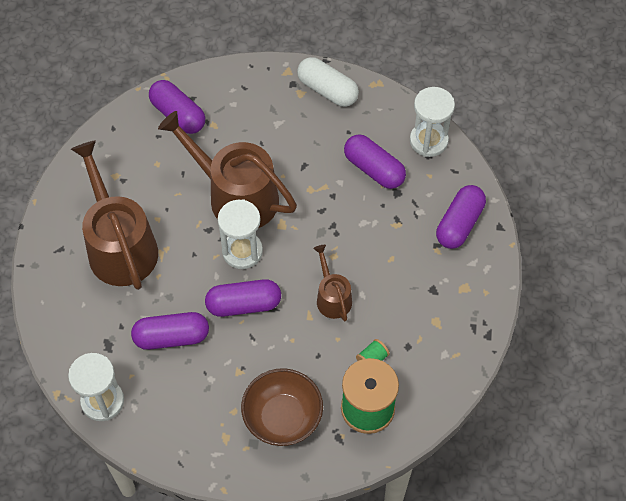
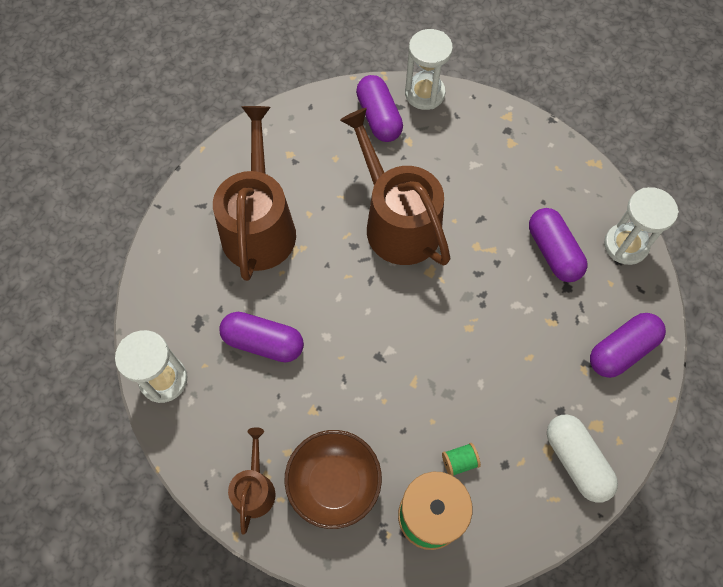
camera: 25 degrees right, 5 degrees up
purple capsule [205,279,281,317] -> none
white hourglass [218,199,263,269] -> white hourglass moved to [405,29,453,110]
white capsule [297,57,359,107] -> white capsule moved to [547,415,618,503]
brown watering can [313,245,352,321] -> brown watering can moved to [228,427,275,534]

